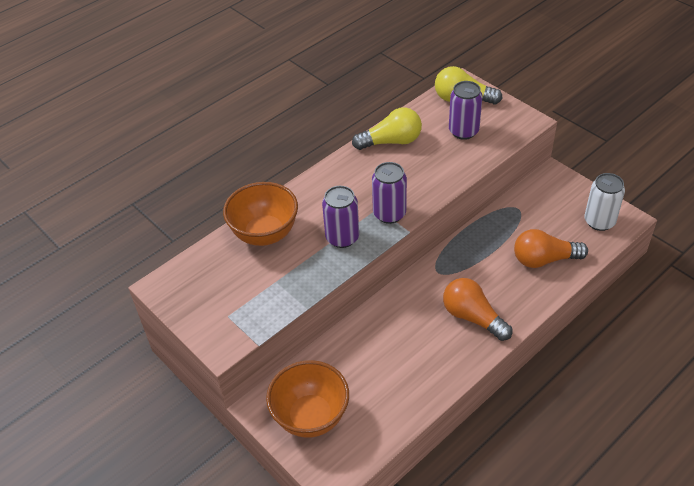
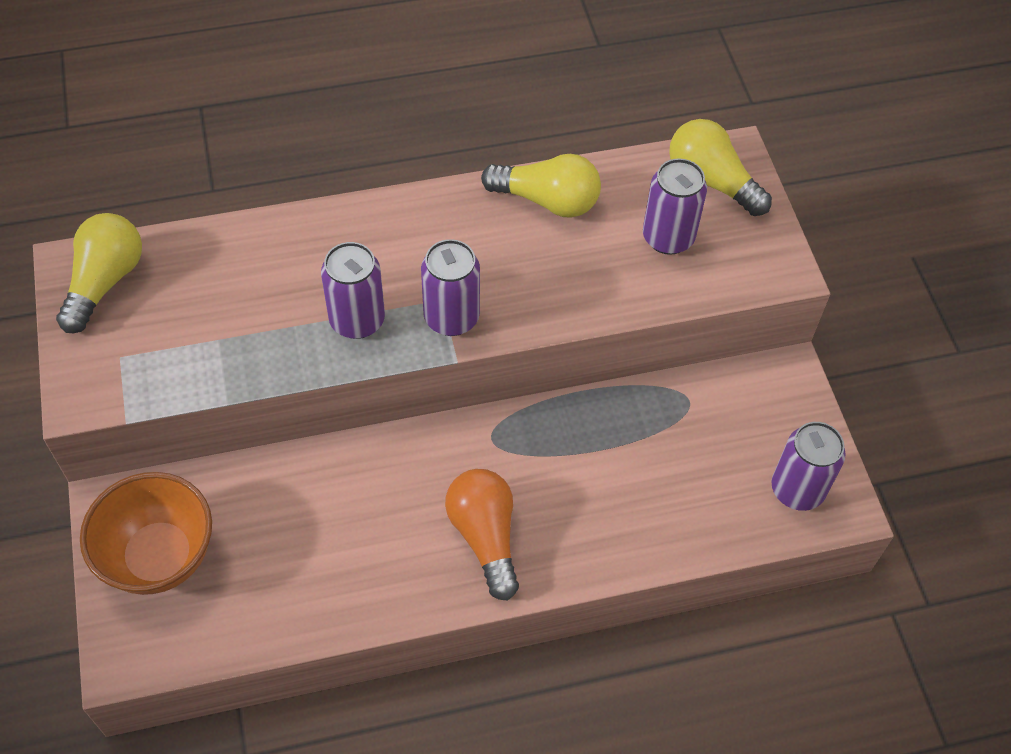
camera: 25 degrees right, 10 degrees up
orange bowl [223,182,298,246] -> none
orange light bulb [514,229,588,268] -> none
white can [584,173,625,231] -> purple can [772,422,846,511]
none -> yellow light bulb [56,213,142,333]

